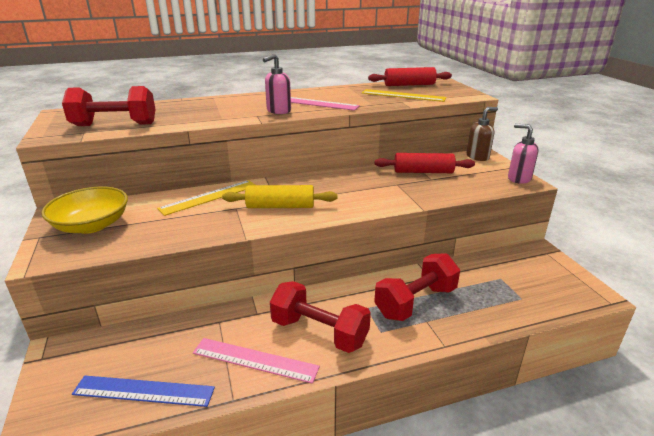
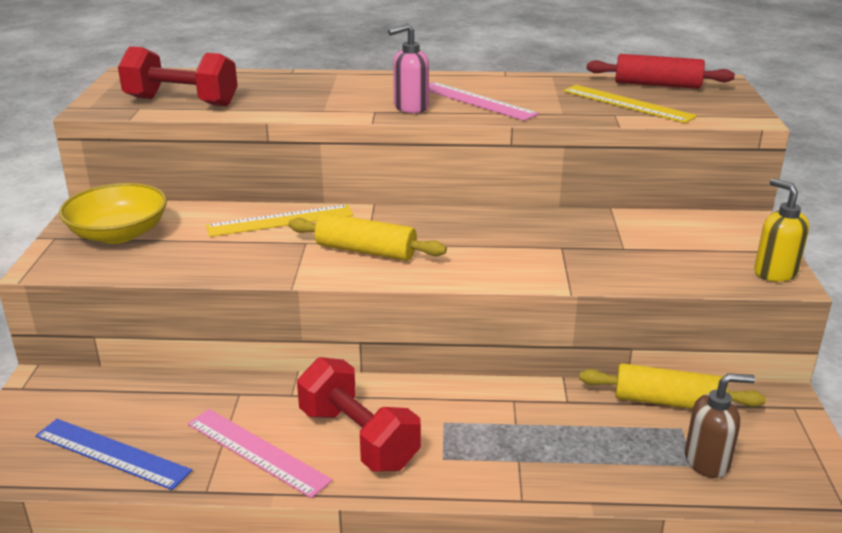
camera: 20 degrees right, 0 degrees up
red dumbbell [374,253,460,321] -> none
red rolling pin [375,153,475,173] -> none
brown soap dispenser [466,107,498,161] -> brown soap dispenser moved to [685,373,755,478]
pink soap dispenser [508,124,538,184] -> yellow soap dispenser [754,178,809,282]
none -> yellow rolling pin [579,363,766,409]

